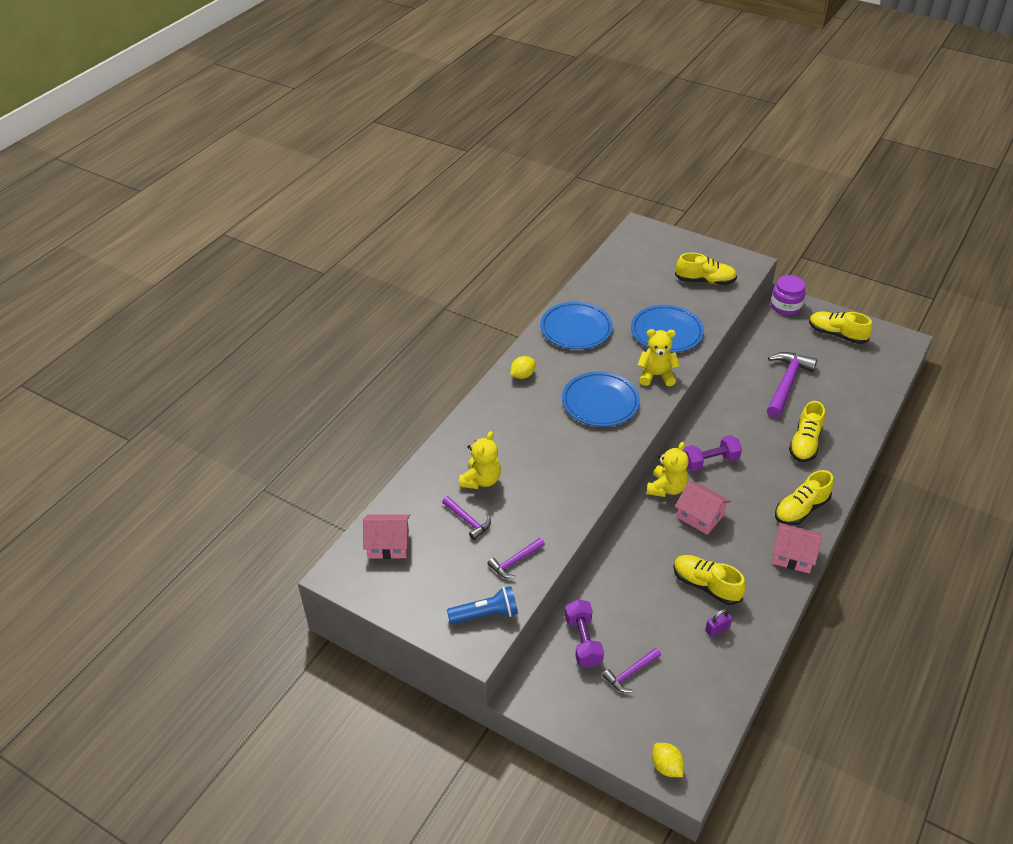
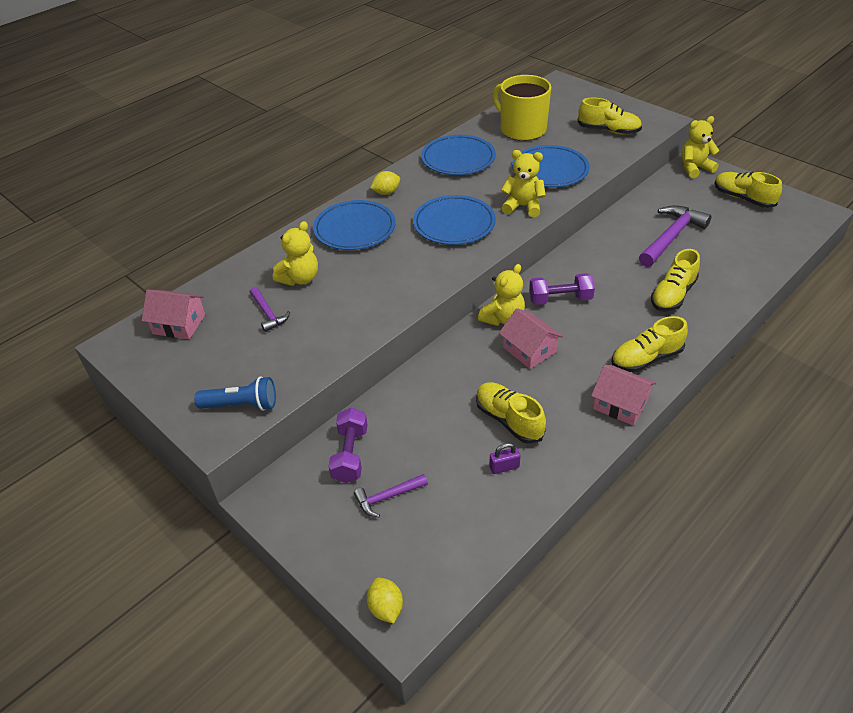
camera: 15 degrees right, 0 degrees up
purple hammer [487,538,545,578] -> none
purple jar [771,275,806,315] -> yellow teddy bear [681,116,719,178]
none -> blue plate [313,200,396,250]
none -> yellow mug [493,75,551,141]

